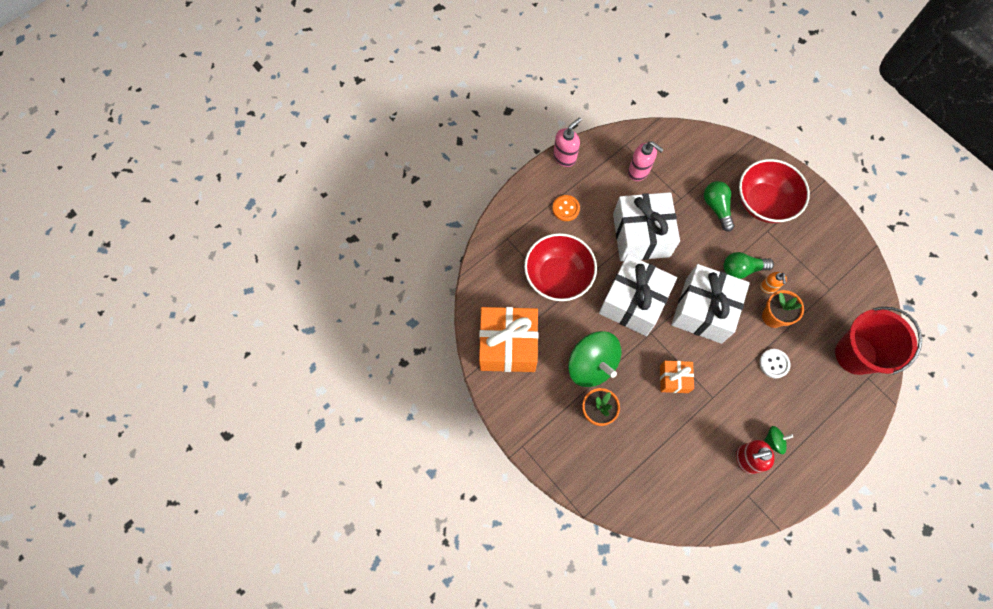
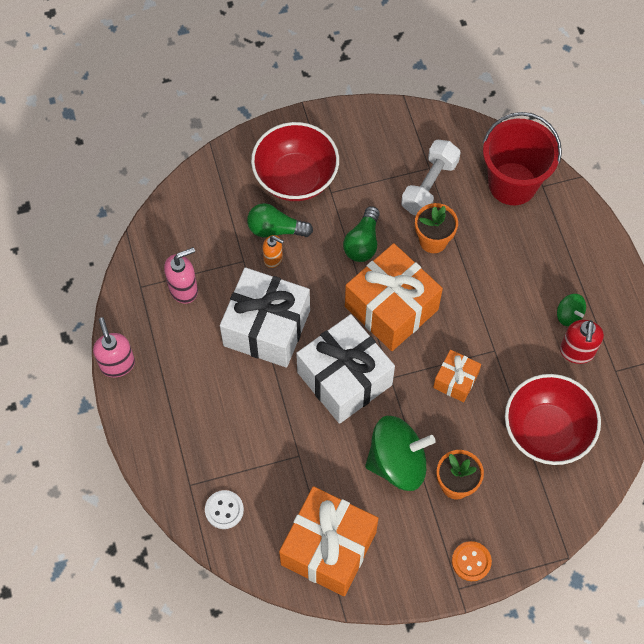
camera: 65 degrees left, 5 degrees down
red bowl [524,233,597,301] -> red bowl moved to [505,374,601,465]
orange button [552,195,580,221] -> orange button moved to [452,541,492,581]
white gift [671,264,750,344] -> orange gift [345,243,443,351]
white button [759,349,790,378] -> white button moved to [205,490,244,529]
orange soap dispenser [760,272,787,293] -> orange soap dispenser moved to [263,235,284,268]
green spinning top [764,426,793,454] -> green spinning top turned 135 degrees clockwise [557,294,586,326]
none -> white dumbbell [401,140,461,215]

